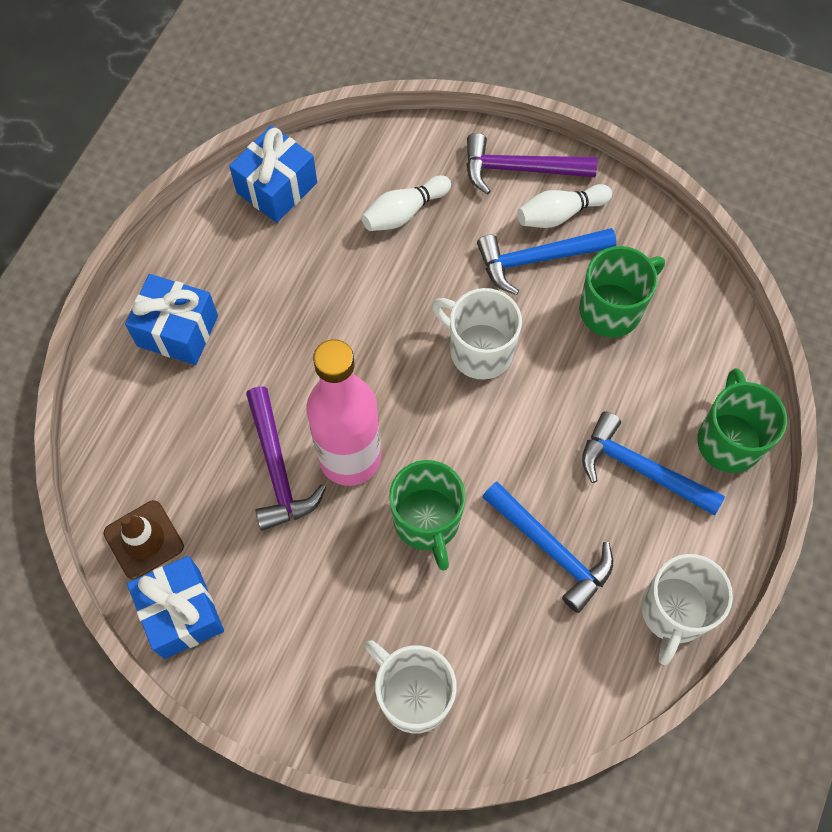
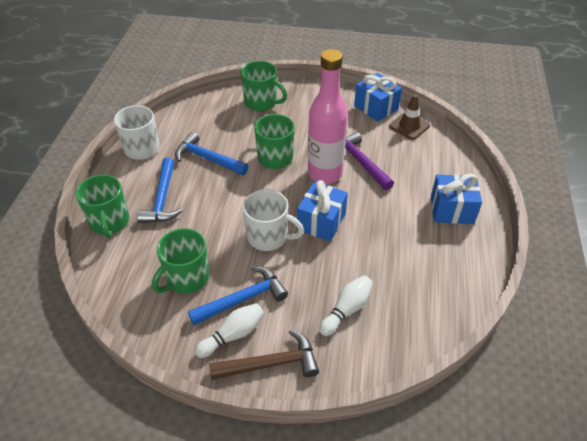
camera: 165 degrees right, 20 degrees down
blue gift [229,125,317,223] -> blue gift moved to [297,180,348,242]
white mug [365,640,457,733] -> green mug [241,61,287,111]
purple hammer [466,133,597,195] -> brown hammer [209,329,319,380]
blue hammer [582,411,725,515] -> blue hammer turned 75 degrees clockwise [137,158,183,223]

